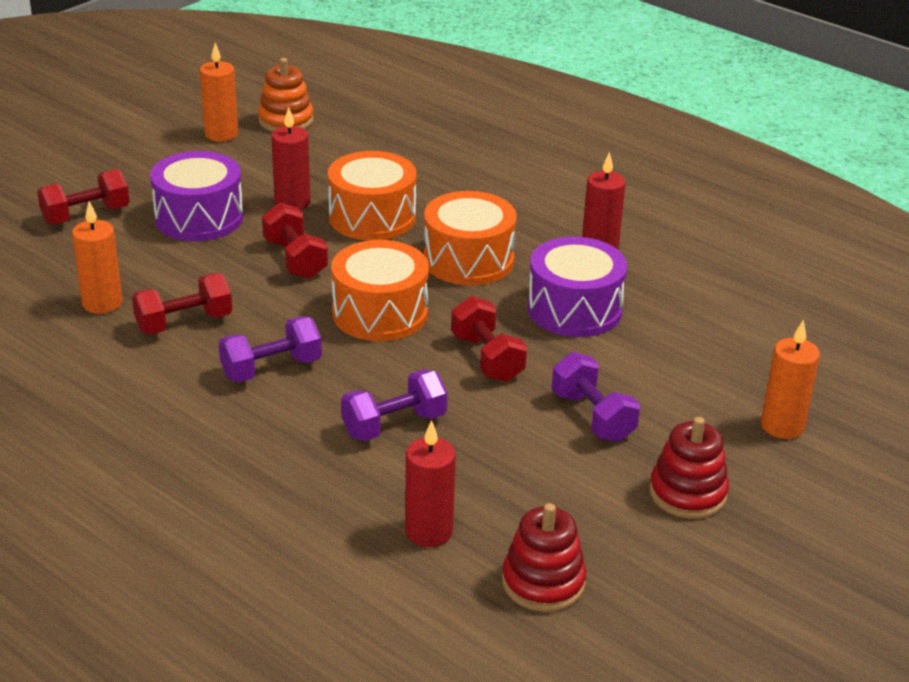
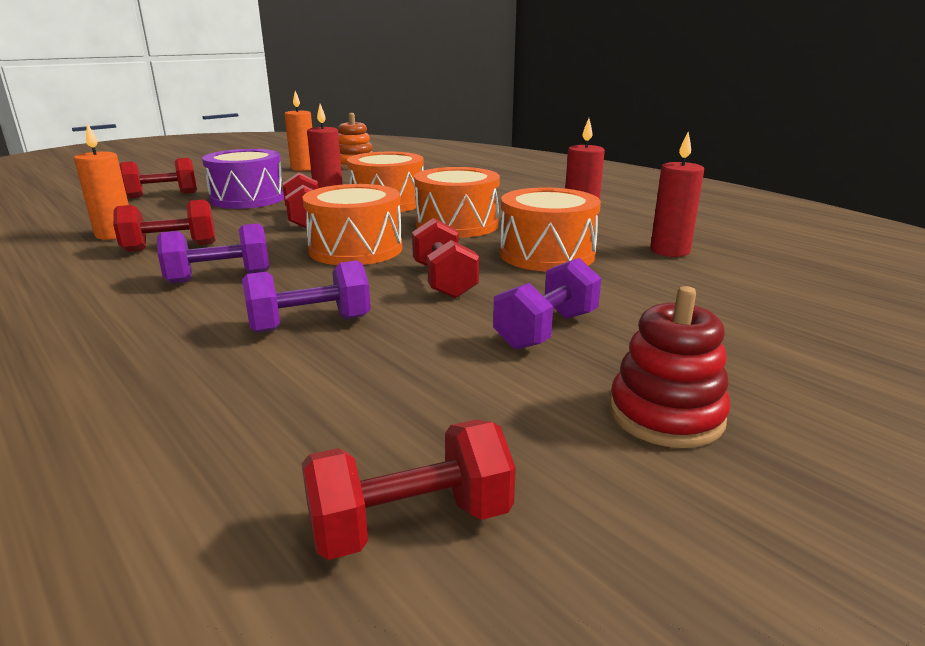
camera: 10 degrees right, 10 degrees down
red candle [405,420,456,547] -> red candle moved to [650,132,704,257]
red stacking toy [502,503,586,612] -> red dumbbell [302,419,516,560]
purple drum [527,237,627,337] -> orange drum [500,187,601,271]
purple dumbbell [552,352,640,442] -> purple dumbbell turned 60 degrees clockwise [493,258,601,350]
orange candle [761,320,820,439] -> none

